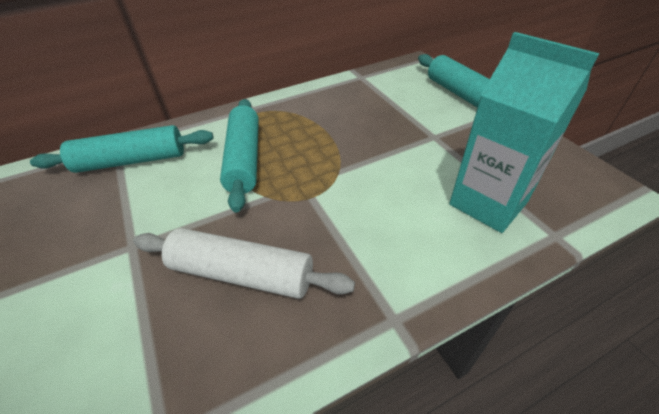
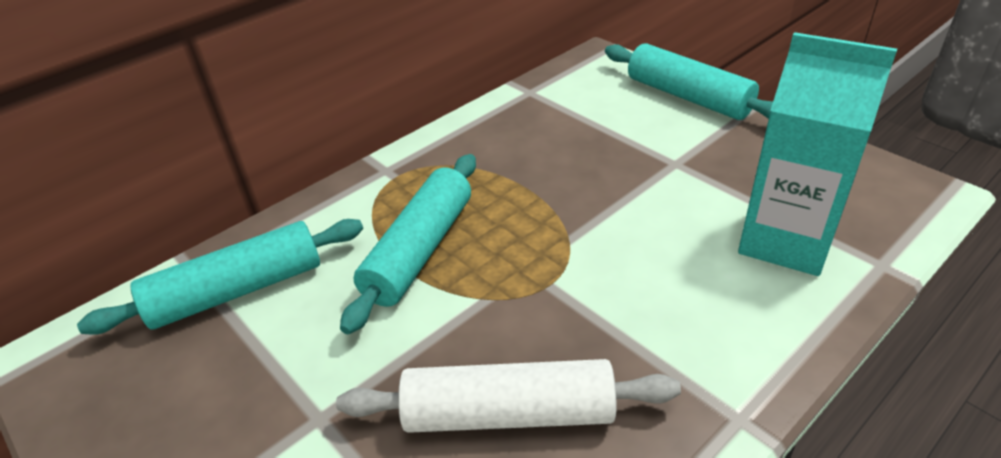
camera: 15 degrees left, 5 degrees down
turquoise rolling pin [220,99,259,212] -> turquoise rolling pin turned 45 degrees clockwise [340,154,476,334]

